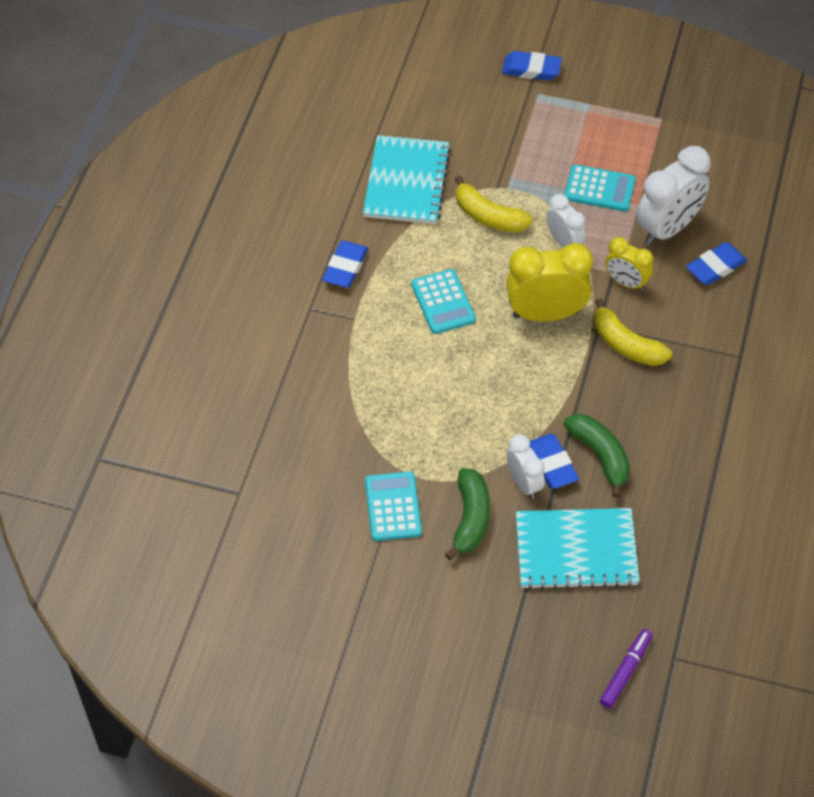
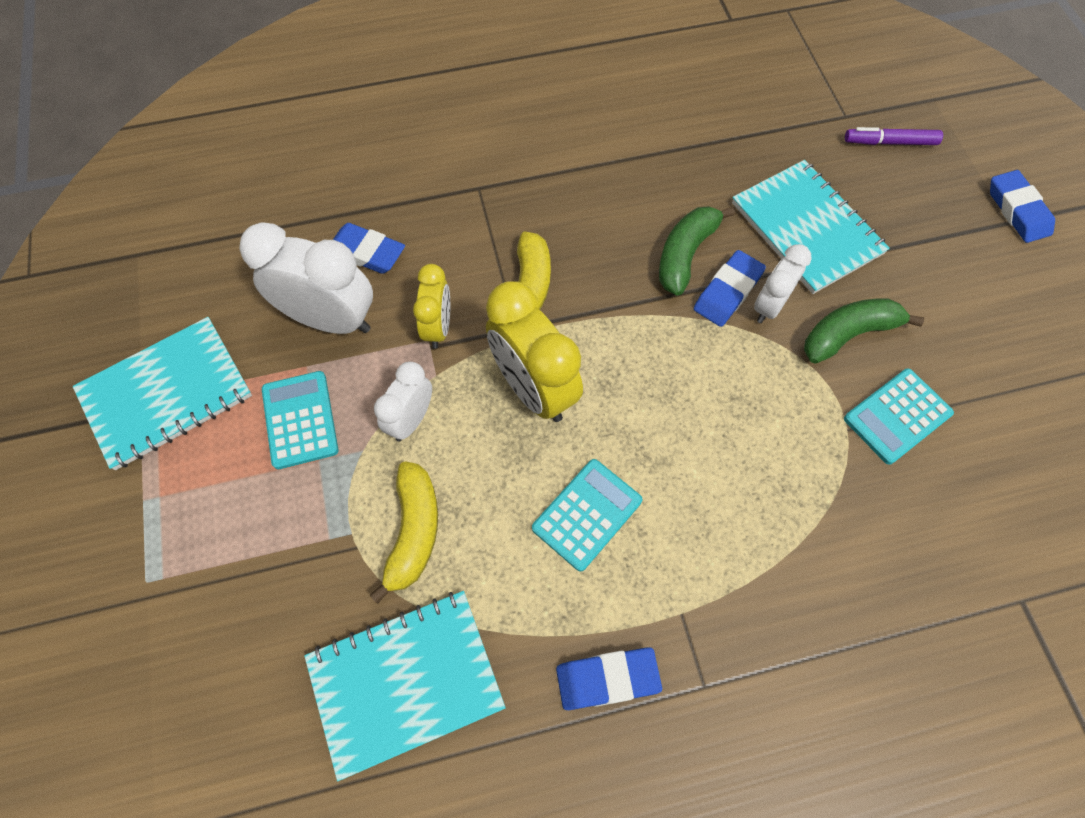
camera: 120 degrees left, 10 degrees up
blue eraser [502,51,562,80] -> blue eraser moved to [990,170,1055,243]
none -> turquoise notebook [73,317,252,470]

